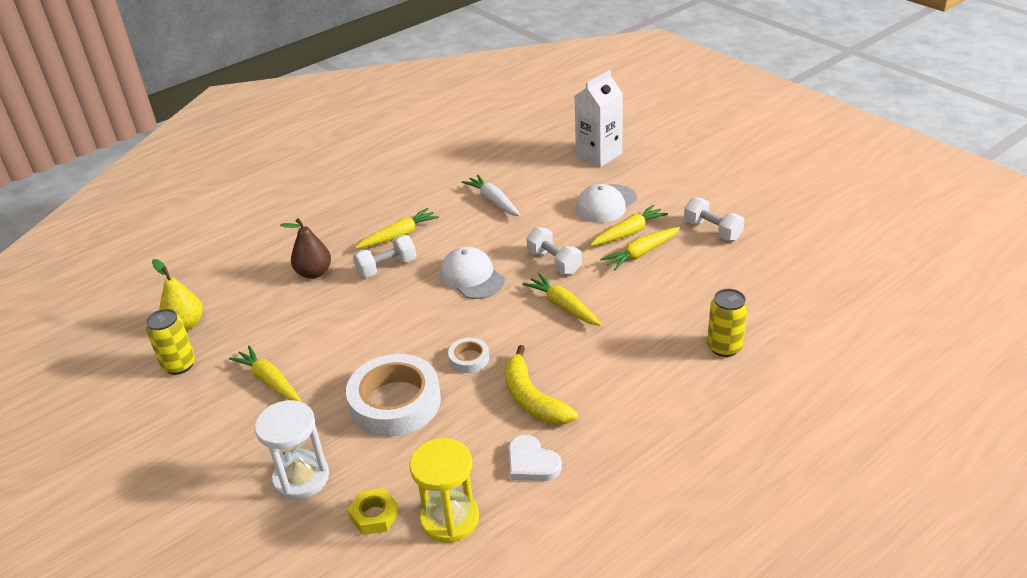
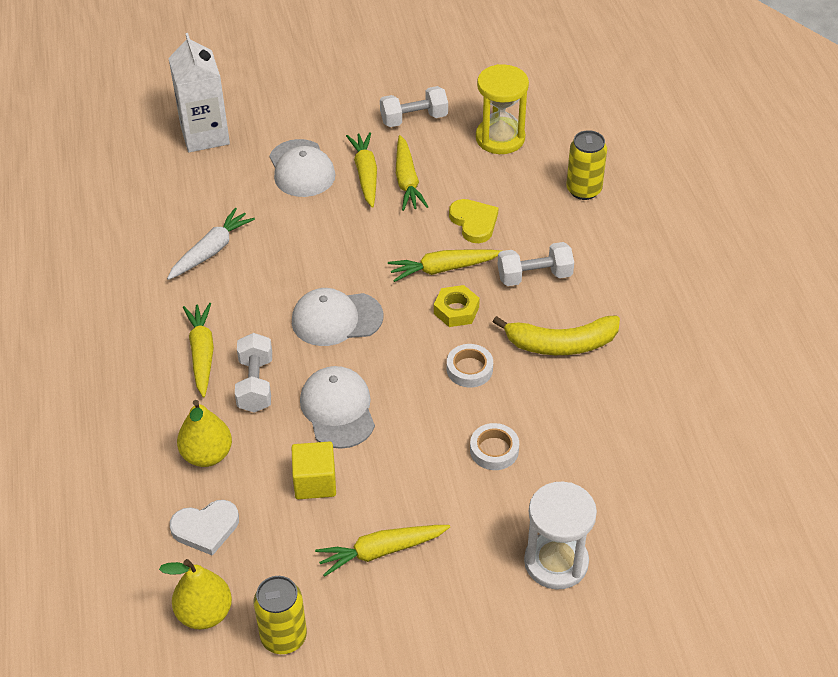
camera: 65 degrees left, 10 degrees up
brown pear [280,218,331,279] -> yellow pear [177,400,232,467]
white tape [346,354,441,437] -> white tape [470,423,519,470], size x0.46
yellow nut [348,488,399,535] -> yellow nut moved to [434,285,480,327]
yellow hourglass [409,438,479,543] -> yellow hourglass moved to [476,64,529,154]
white carrot [462,175,520,216] -> white carrot turned 135 degrees clockwise [167,208,255,280]
white heart [508,435,562,481] -> white heart moved to [170,500,239,556]
white dumbbell [526,227,582,274] -> white dumbbell moved to [498,242,574,286]
none -> yellow cube [292,442,336,499]
none -> white cap [300,366,375,449]
none -> yellow heart [449,199,499,243]

